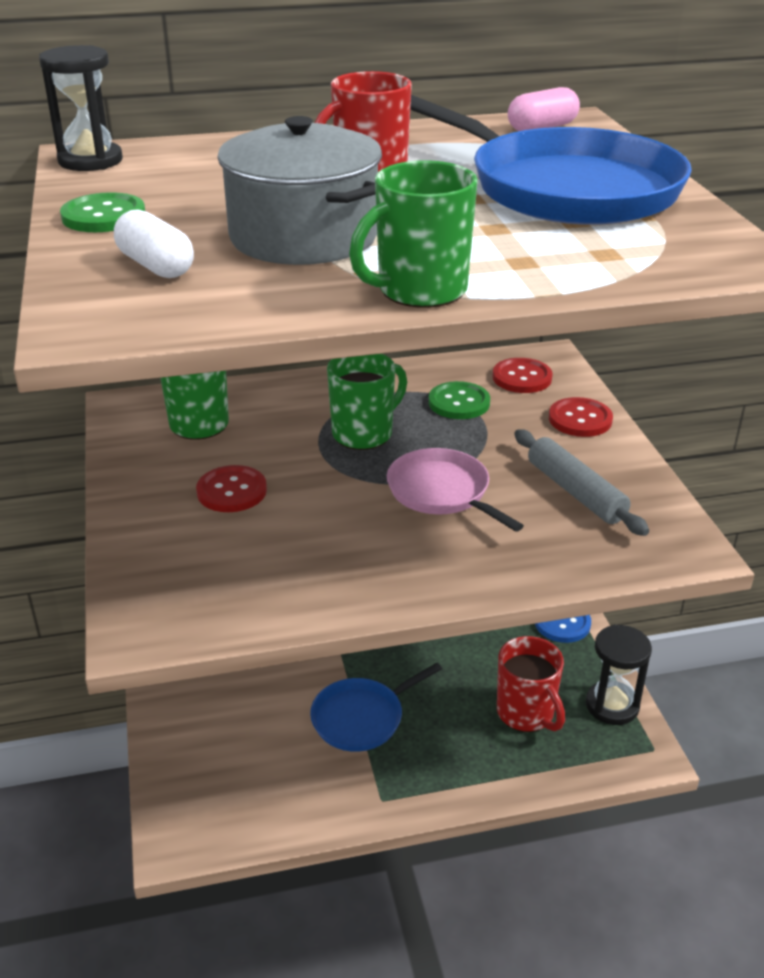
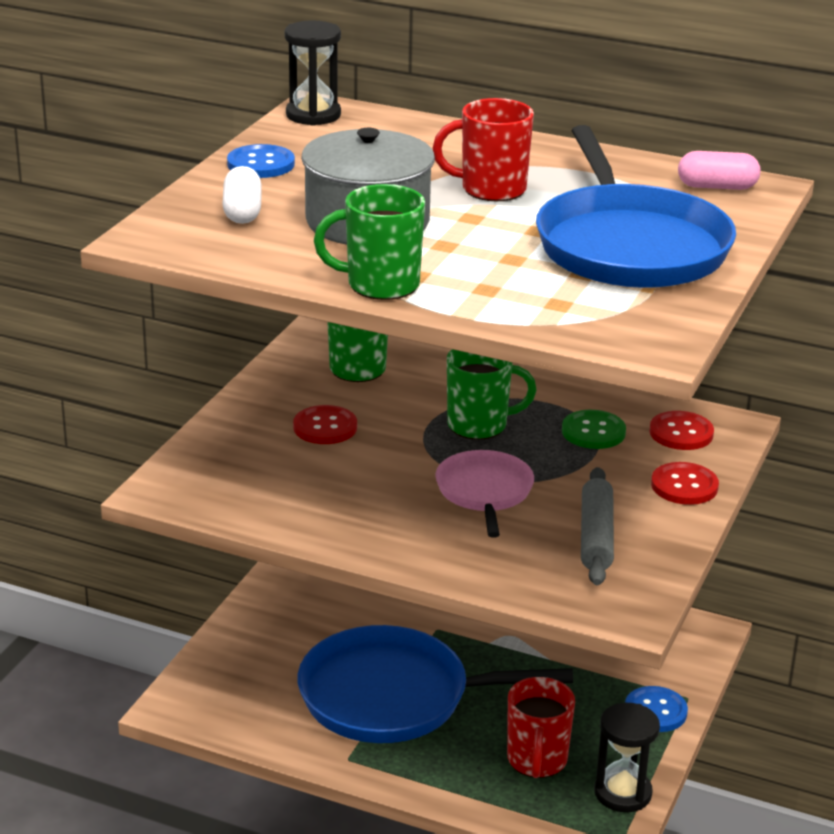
camera: 35 degrees right, 5 degrees down
green button [60,192,145,232] -> blue button [227,144,295,178]
blue pan [310,663,442,752] -> blue pan [297,625,573,743], size x1.83

